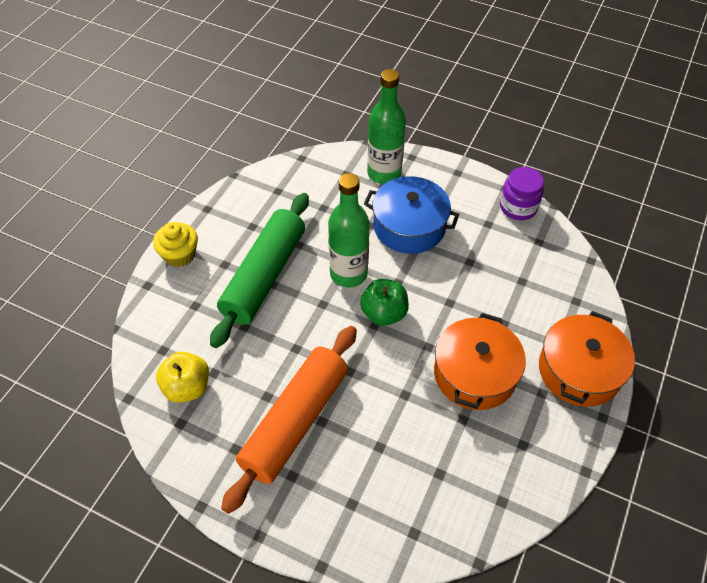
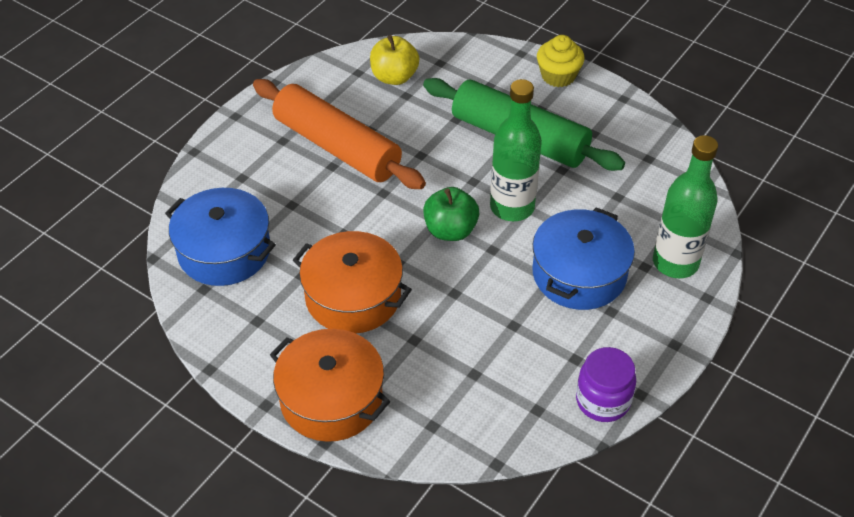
camera: 100 degrees right, 5 degrees down
none -> blue pot [165,188,276,286]

